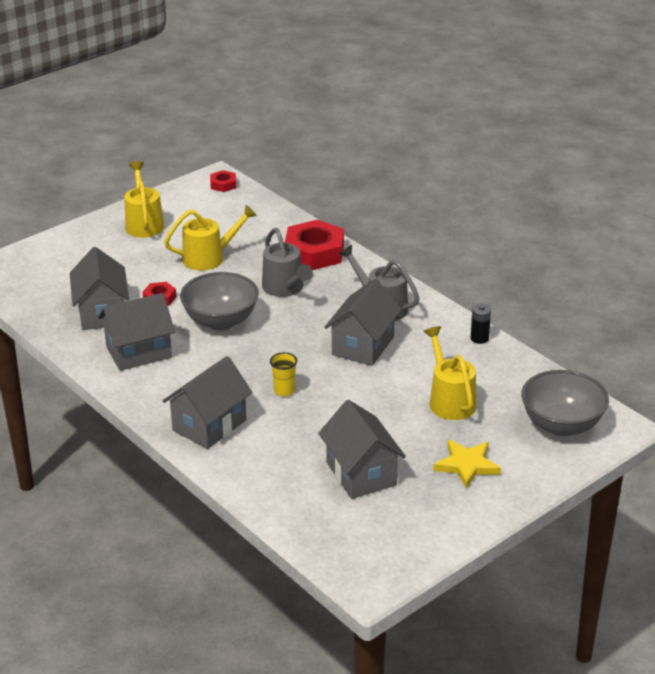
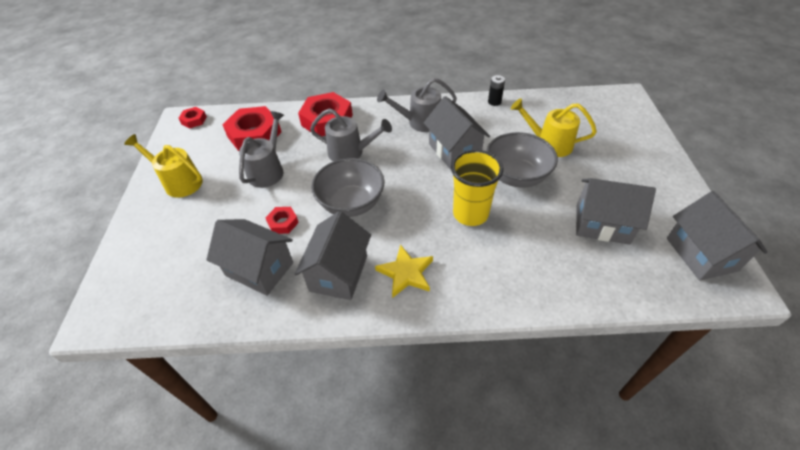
camera: 50 degrees left, 15 degrees up
grey house [163,356,253,449] -> grey house moved to [667,191,768,281]
yellow watering can [164,205,257,271] -> grey watering can [239,111,284,188]
yellow cup [270,352,297,397] -> yellow cup [451,150,503,226], size x1.97
yellow star [433,440,501,489] -> yellow star moved to [375,244,433,298]
grey bowl [521,370,609,436] -> grey bowl moved to [486,132,558,187]
none -> red nut [222,106,281,151]

